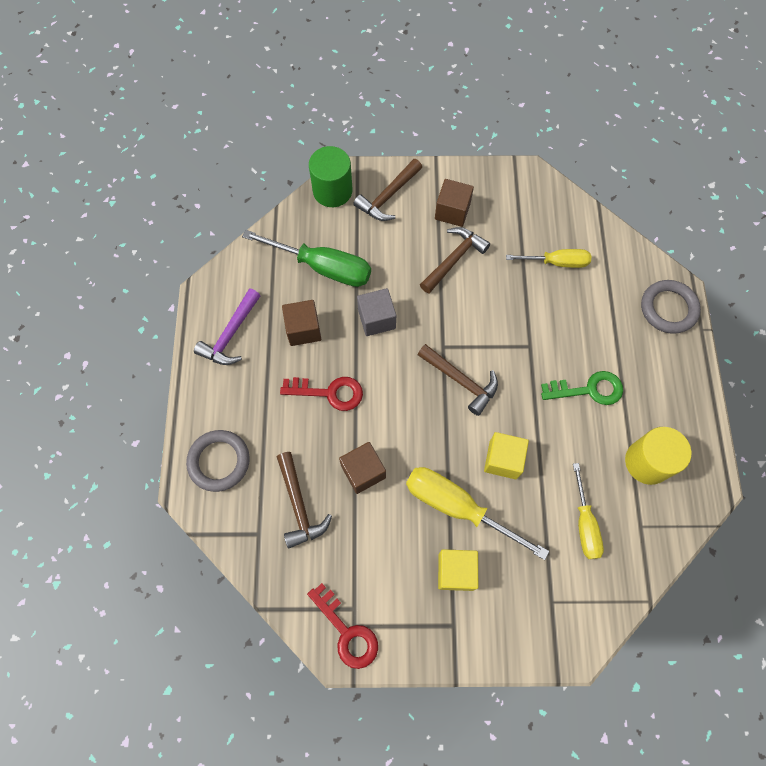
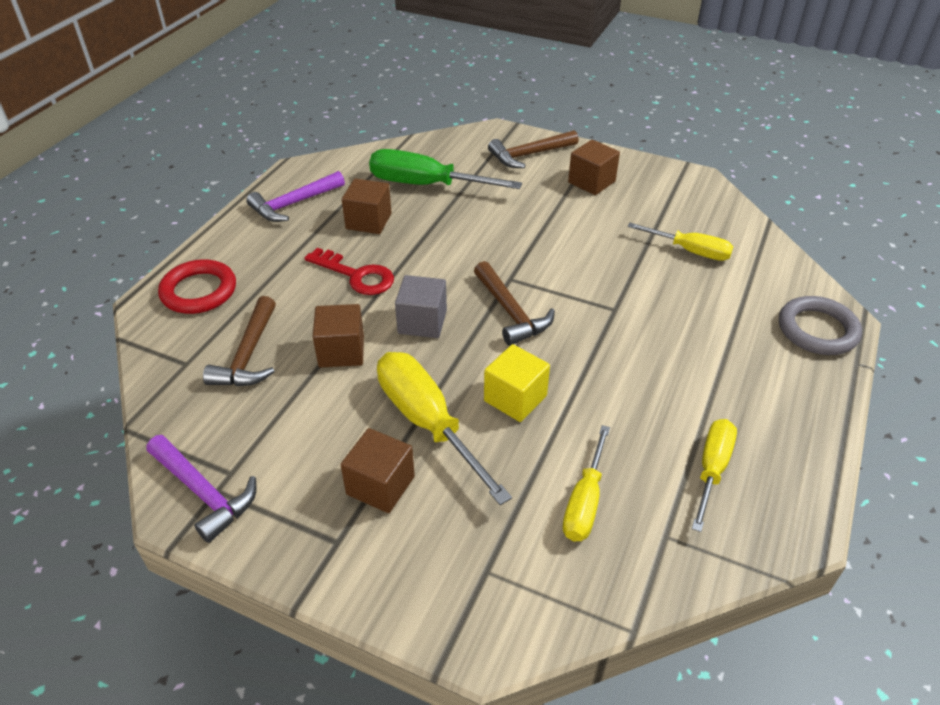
camera: 25 degrees right, 25 degrees down
grey ring [186,430,250,492] -> red ring [158,259,236,314]
green screwdriver [242,230,371,287] -> green screwdriver turned 150 degrees clockwise [369,149,522,189]
red key [307,583,378,669] -> purple hammer [146,435,256,543]
green cylinder [309,146,352,207] -> none
grey cube [357,288,396,336] -> grey cube moved to [395,275,447,338]
brown hammer [420,227,490,293] -> none
yellow cube [438,549,478,591] -> brown cube [341,428,415,513]
green key [541,371,623,405] -> none
yellow cylinder [625,427,691,485] -> yellow screwdriver [692,419,737,532]

